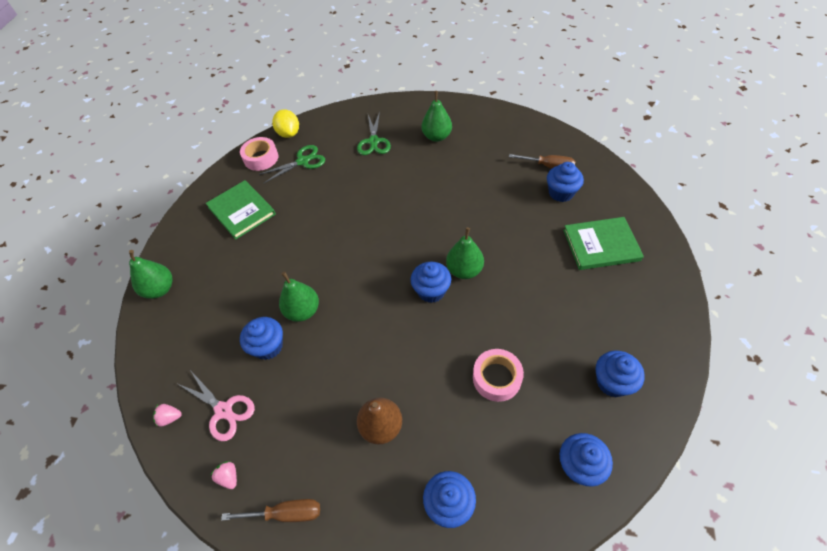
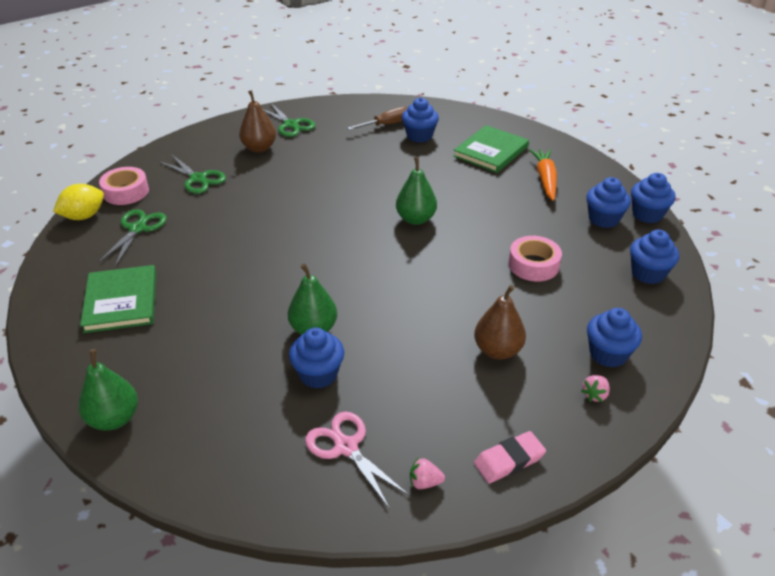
camera: 50 degrees left, 15 degrees down
pink strawberry [153,404,182,427] -> pink strawberry moved to [581,375,610,402]
pink scissors [178,370,255,441] -> pink scissors turned 120 degrees counterclockwise [305,411,409,509]
green book [206,180,276,239] -> green book turned 75 degrees clockwise [80,265,156,333]
brown screwdriver [221,499,320,522] -> pink eraser [474,431,546,483]
pink tape [240,137,278,171] -> pink tape moved to [99,167,149,205]
yellow lemon [272,109,299,138] -> yellow lemon turned 60 degrees counterclockwise [53,184,104,220]
blue cupcake [411,262,451,303] -> blue cupcake moved to [631,173,676,223]
green pear [422,91,452,142] -> brown pear [239,90,276,153]
none -> green scissors [263,102,316,137]
none -> orange carrot [530,149,557,201]

